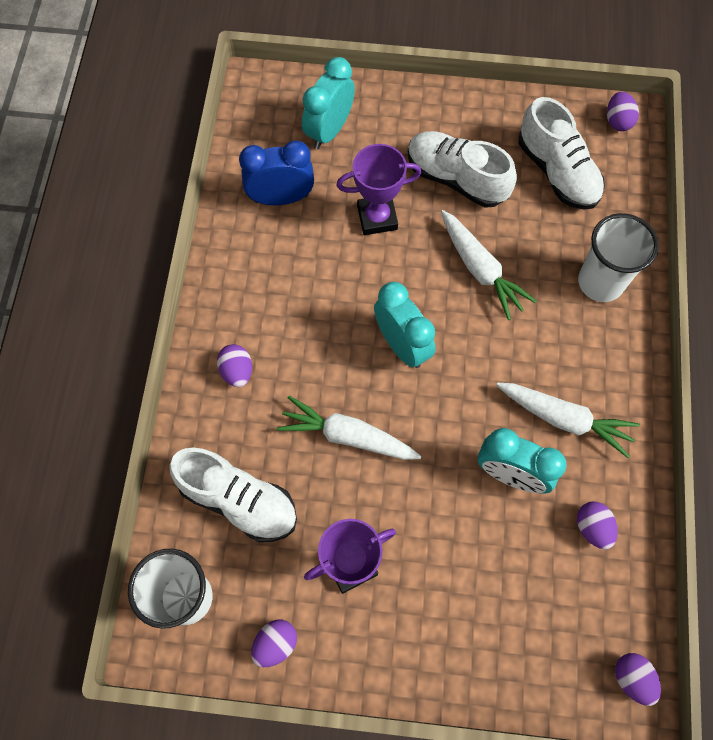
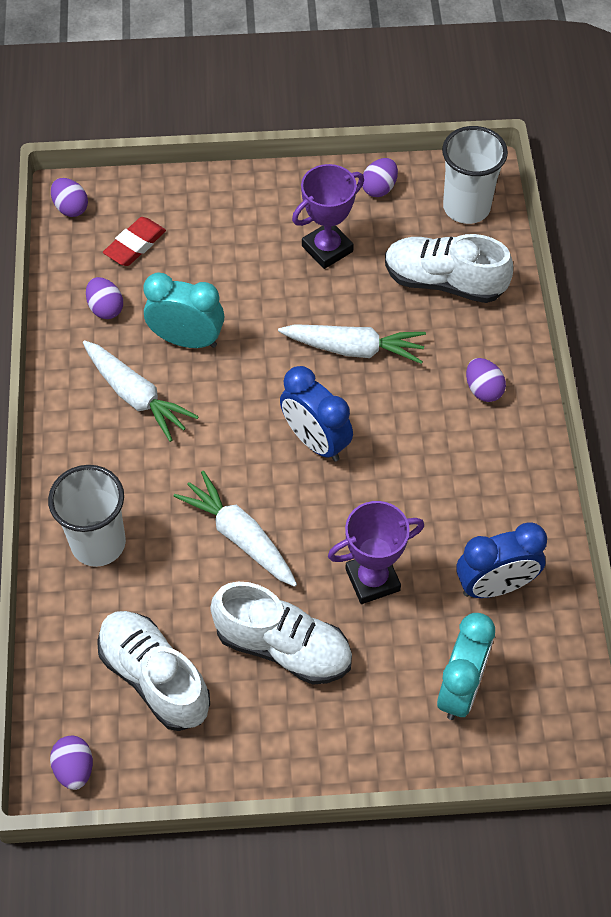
camera: 170 degrees right, 10 degrees down
turquoise clock [374,282,436,368] -> blue clock [280,366,353,462]
white carrot [496,383,640,458] -> white carrot turned 150 degrees counterclockwise [83,341,199,442]
none -> red eraser [103,217,166,266]

